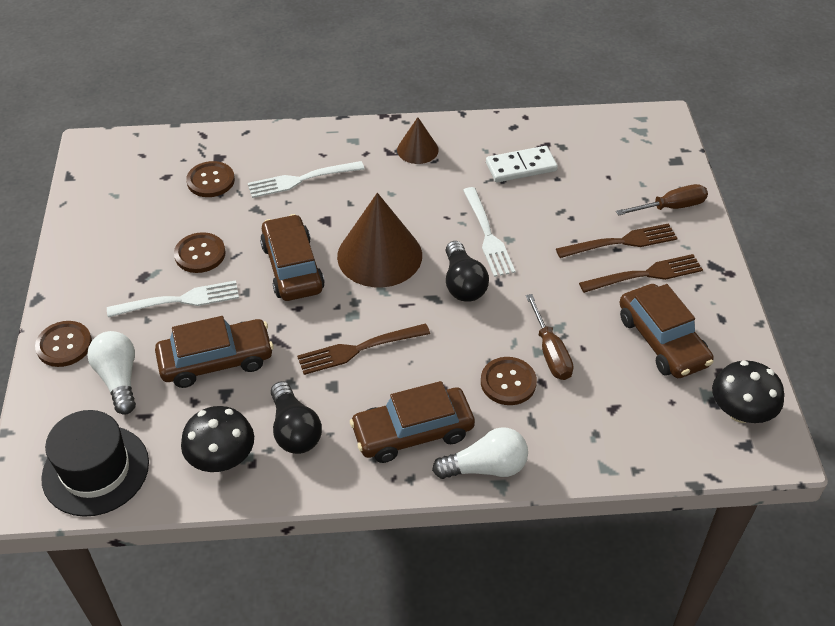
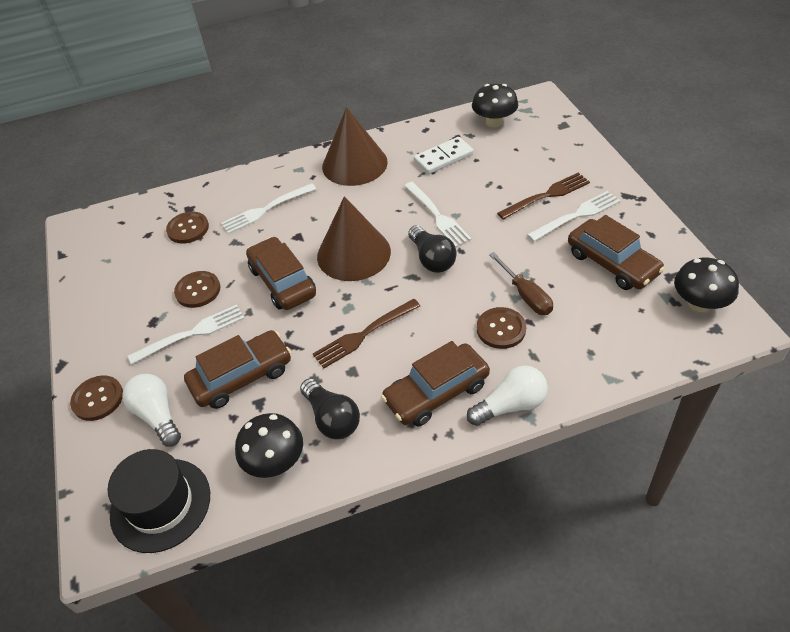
camera: 10 degrees left, 0 degrees up
brown cone [397,117,439,164] -> brown cone [322,107,388,186], size x1.87
brown fork [579,254,703,293] -> white fork [527,191,620,242]
brown screwdriver [616,184,708,216] -> none
none -> black mushroom [472,84,518,127]

